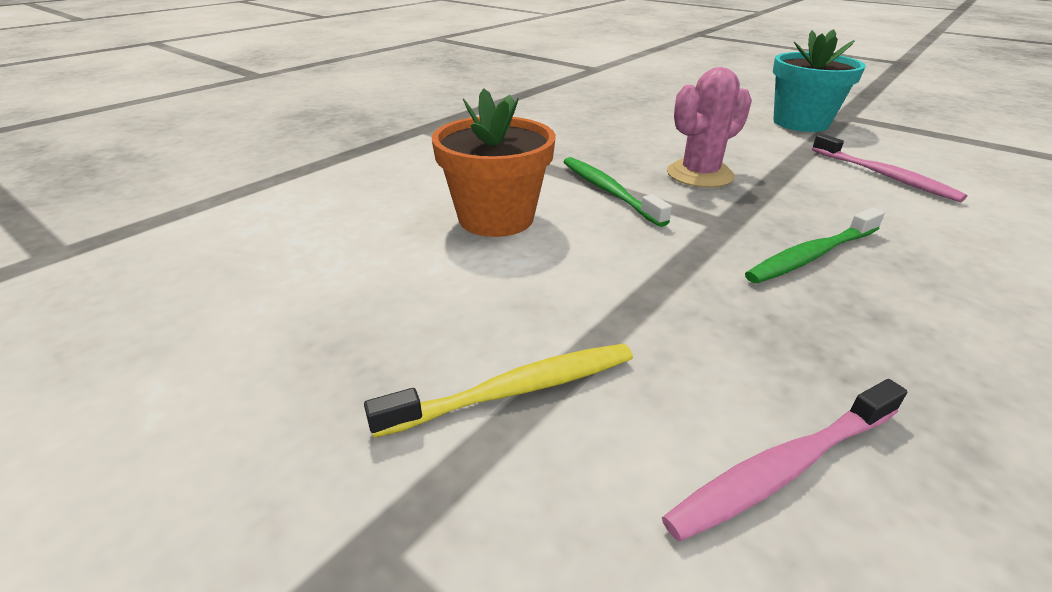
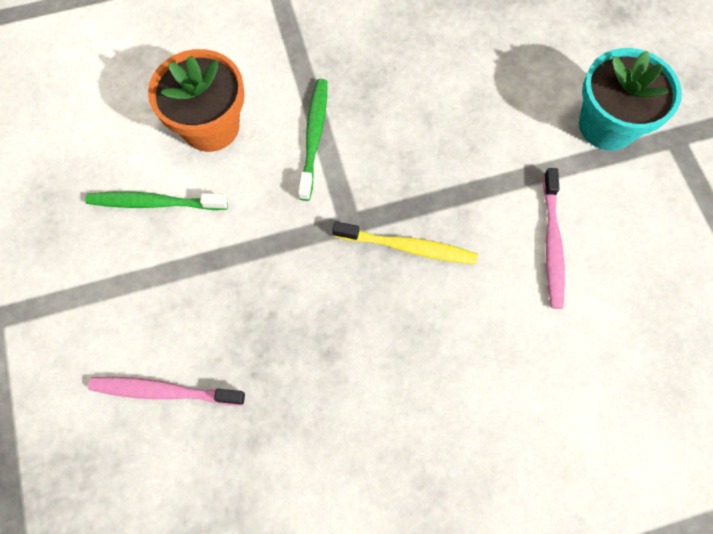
camera: 35 degrees right, 35 degrees up
yellow toothbrush [364,344,633,438] -> yellow toothbrush moved to [333,222,477,264]
pink cactus [667,67,752,188] -> none
green toothbrush [745,208,885,283] -> green toothbrush moved to [85,191,228,210]

